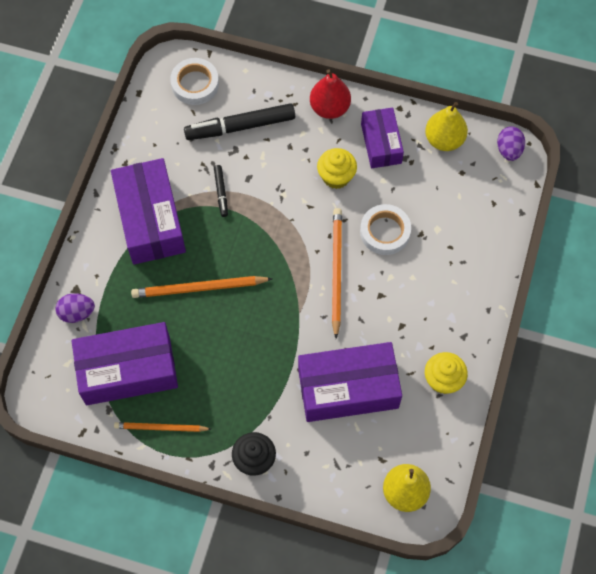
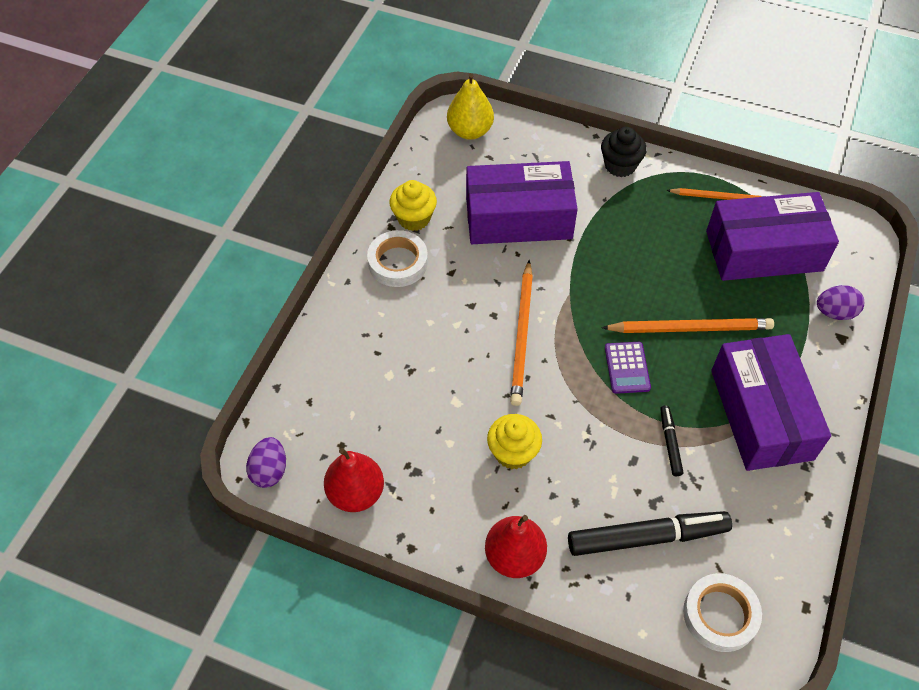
camera: 175 degrees left, 10 degrees down
white tape [360,204,411,255] -> white tape moved to [367,230,428,287]
purple box [361,107,404,168] -> none
yellow pear [425,102,468,151] -> red pear [324,448,384,512]
none -> purple calculator [605,342,651,394]

